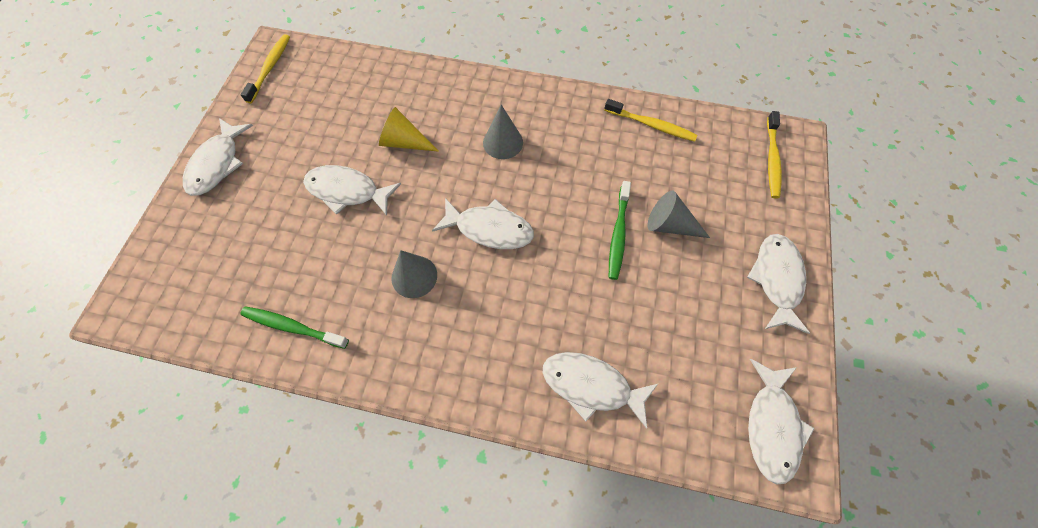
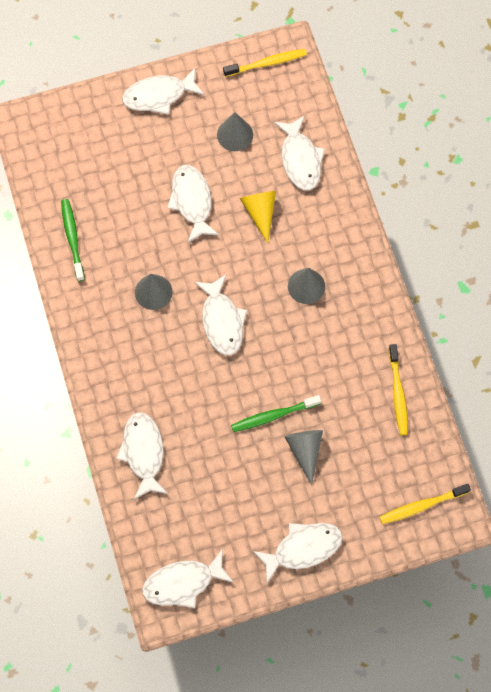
camera: 60 degrees right, 5 degrees up
none -> grey cone [217,112,253,151]
none -> white fish [274,115,325,191]

